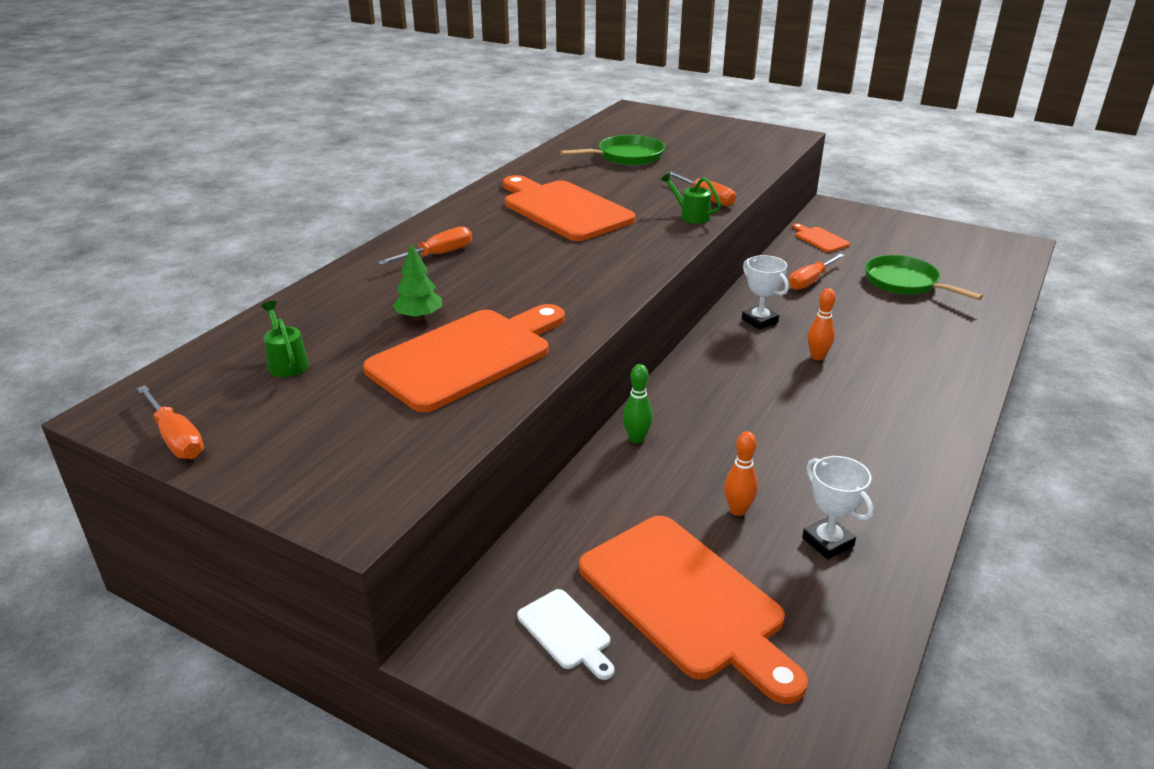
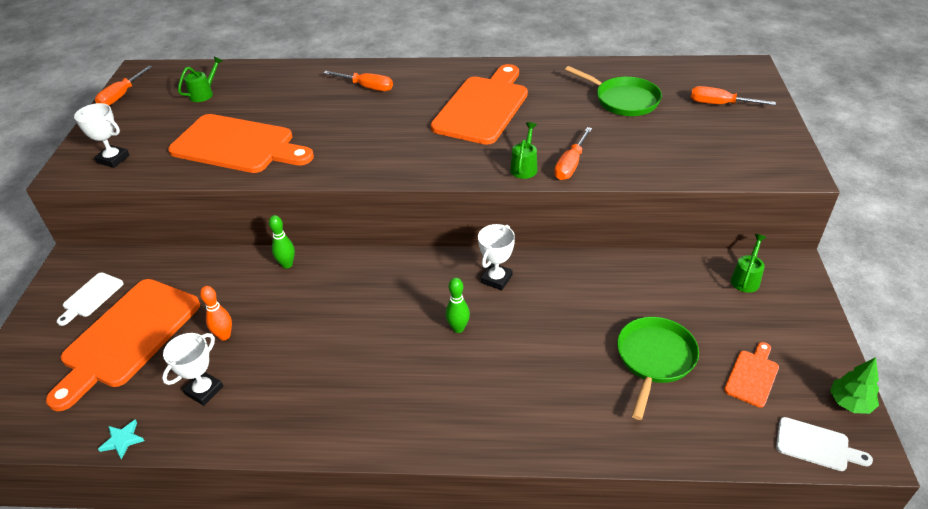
camera: 65 degrees right, 10 degrees up
green tree [393,243,442,320] -> green tree moved to [830,357,879,414]
orange screwdriver [789,254,845,290] -> orange screwdriver moved to [691,86,776,105]
orange cutting board [792,223,850,252] -> orange cutting board moved to [724,342,779,408]
orange bowling pin [807,288,836,360] -> green bowling pin [446,278,470,333]
none -> white trophy [74,103,130,168]
none -> turquoise star [98,419,144,460]
none -> green watering can [731,234,767,293]
none -> white cutting board [776,417,873,471]

